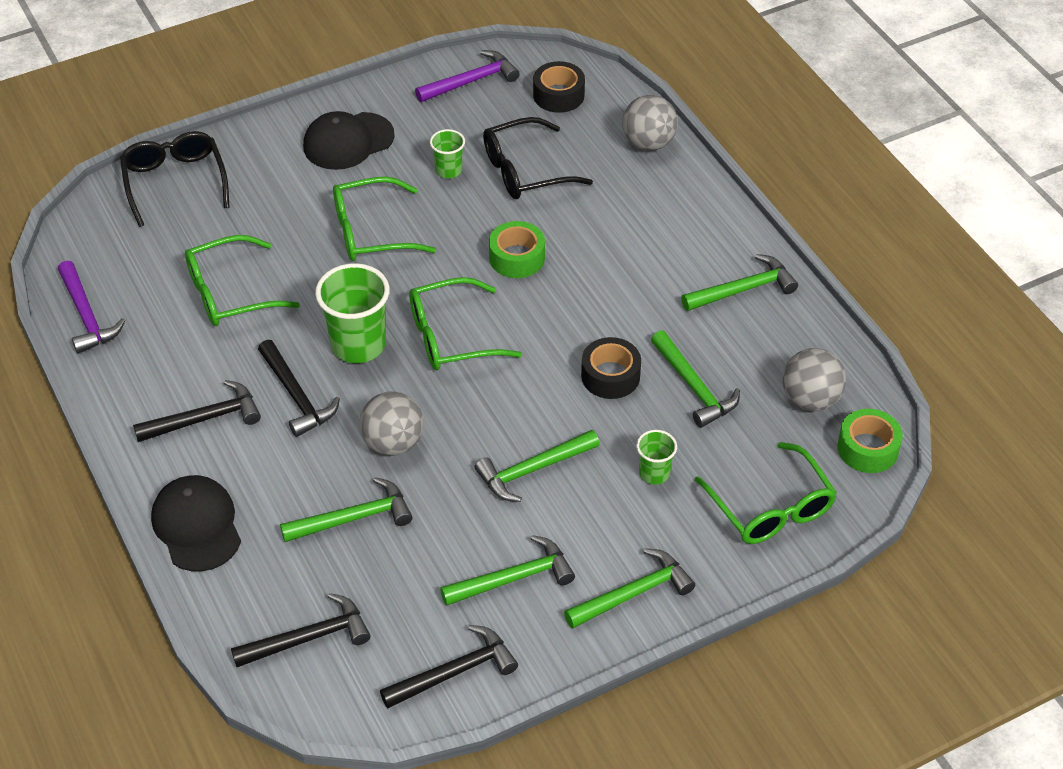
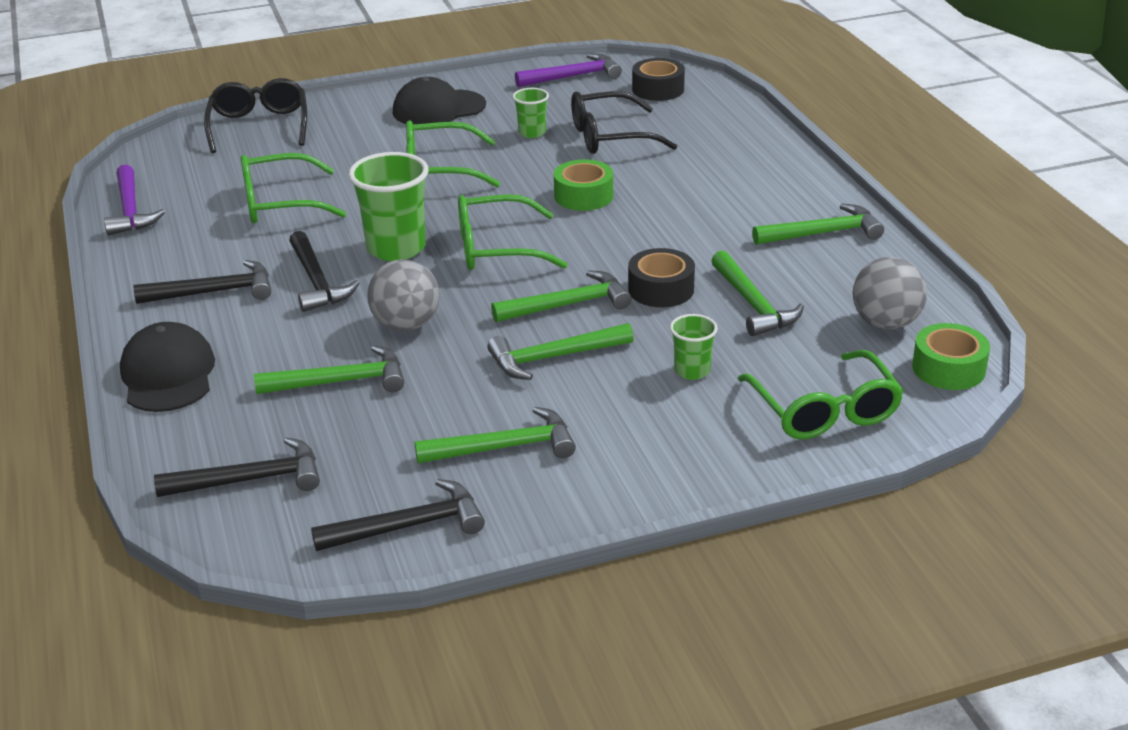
camera: 10 degrees right, 15 degrees down
green hammer [564,548,695,629] -> green hammer moved to [491,270,632,322]
grey ball [622,95,678,151] -> none

